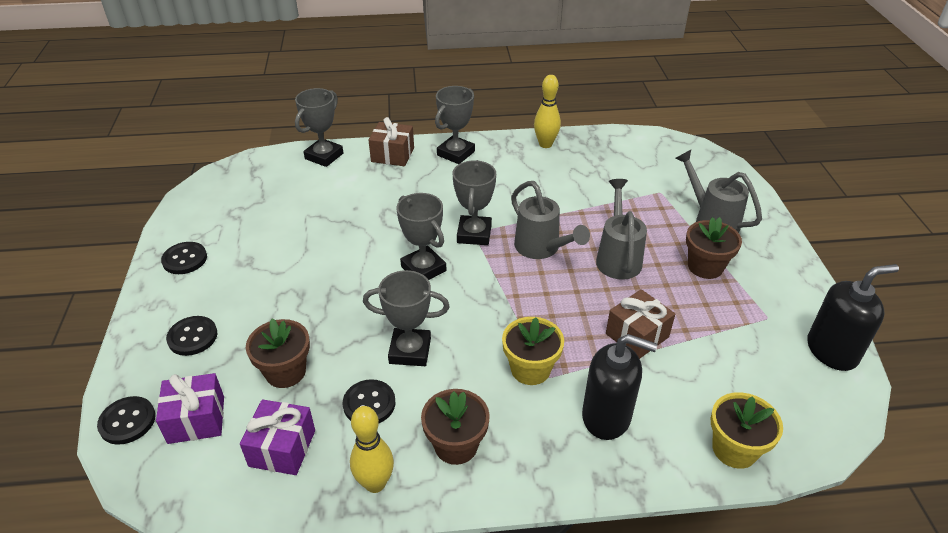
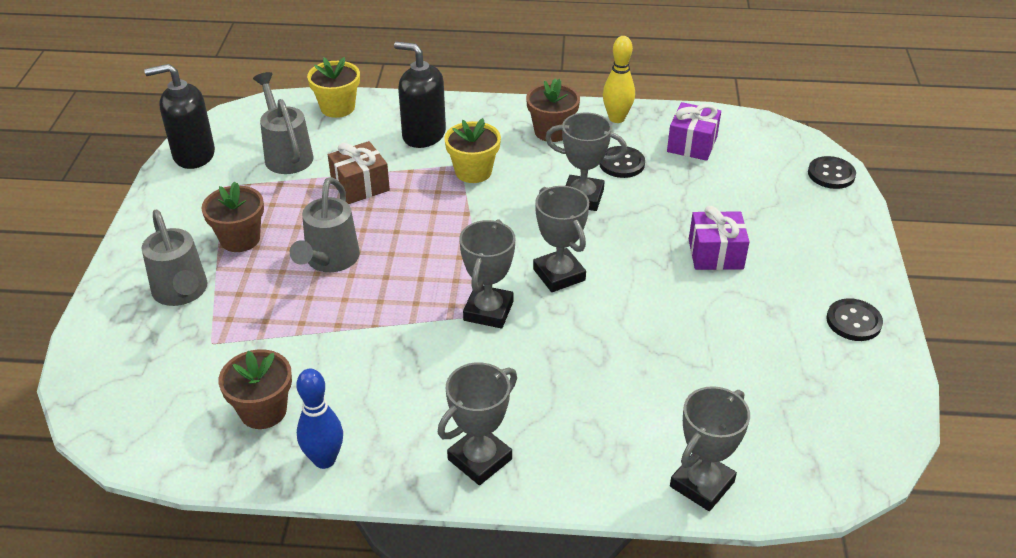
camera: 170 degrees left, 0 degrees up
purple gift [156,373,224,444] -> purple gift moved to [689,206,749,270]
black button [166,316,217,356] -> none
brown flower pot [246,319,310,388] -> brown flower pot moved to [219,349,292,429]
brown gift [369,117,414,166] -> none
grey watering can [511,181,590,259] -> grey watering can moved to [253,72,313,174]
yellow bowling pin [534,75,561,148] -> blue bowling pin [297,369,343,469]

